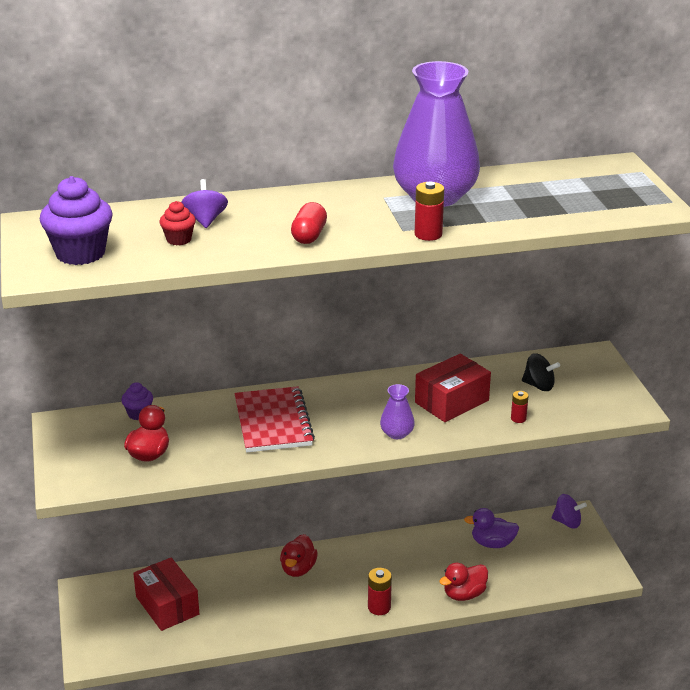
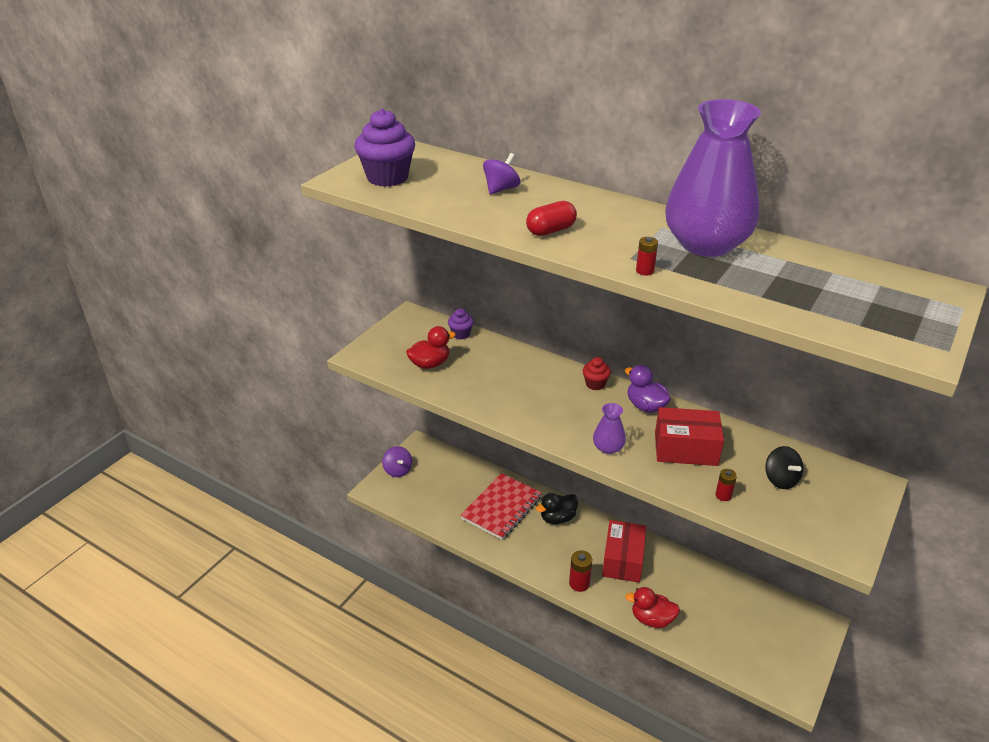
camera: 45 degrees right, 5 degrees up
red box [133,558,199,631] -> red box moved to [602,520,646,583]
red cupcake [159,201,196,246] -> red cupcake moved to [583,357,611,390]
red notebook [235,386,315,453] -> red notebook moved to [460,473,542,540]
red duck [280,534,318,577] -> black duck [536,493,578,524]
red battery [415,181,444,241] -> red battery [636,237,658,275], size x0.63
purple duck [464,508,519,548] -> purple duck moved to [625,365,671,413]
purple spinning top [552,494,587,529] -> purple spinning top moved to [382,446,412,477]

